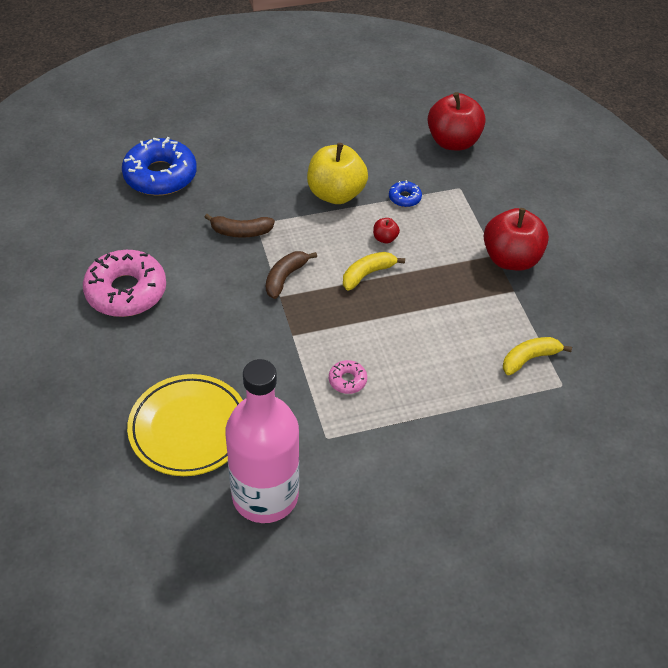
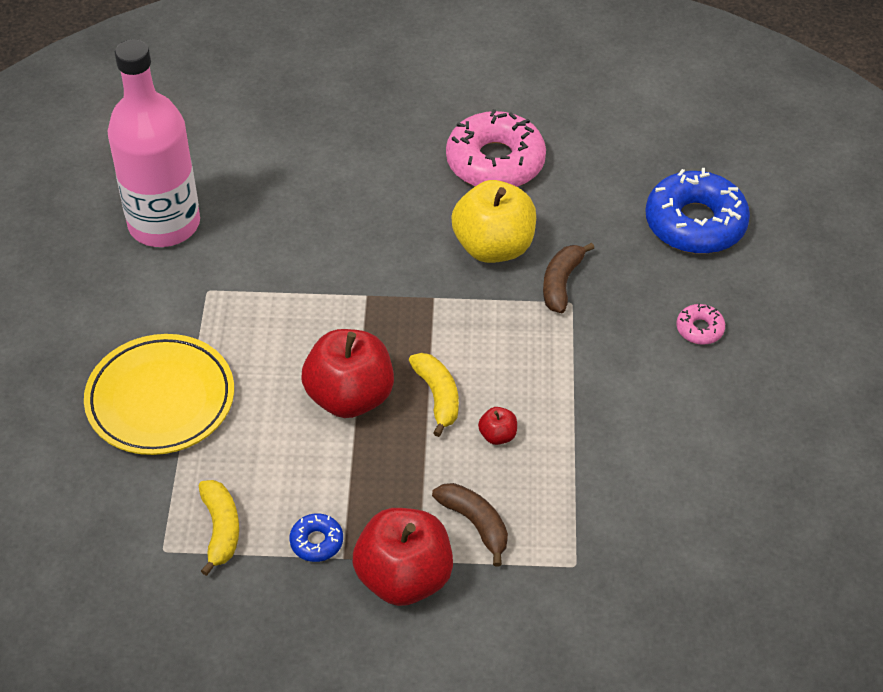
camera: 110 degrees right, 0 degrees up
yellow plate [127,374,243,476] -> yellow plate moved to [84,334,234,455]
brown banana [266,251,317,299] -> brown banana moved to [432,483,508,567]
yellow apple [307,143,368,204] -> yellow apple moved to [451,180,536,263]
pink donut [329,360,367,394] -> pink donut moved to [676,304,725,345]
blue donut [389,180,422,207] -> blue donut moved to [289,513,343,562]
red apple [427,92,486,151] -> red apple moved to [302,329,394,418]

